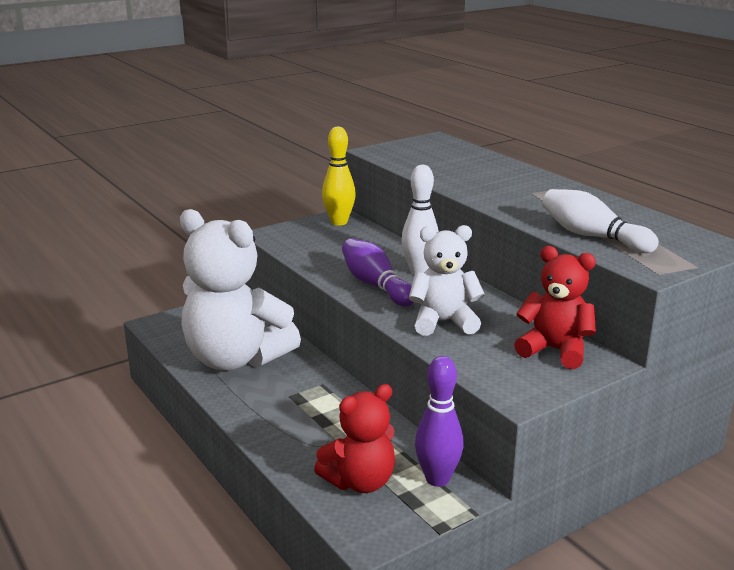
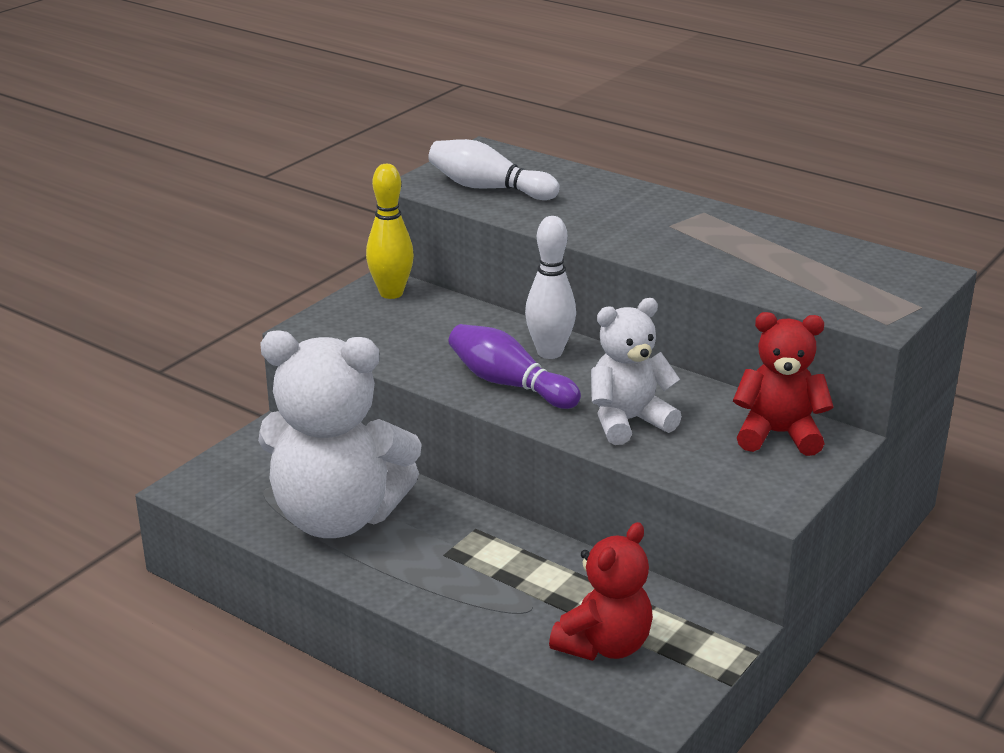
camera: 20 degrees left, 5 degrees up
purple bowling pin [415,356,463,487] -> none
white bowling pin [542,189,659,253] -> white bowling pin moved to [428,139,560,200]

